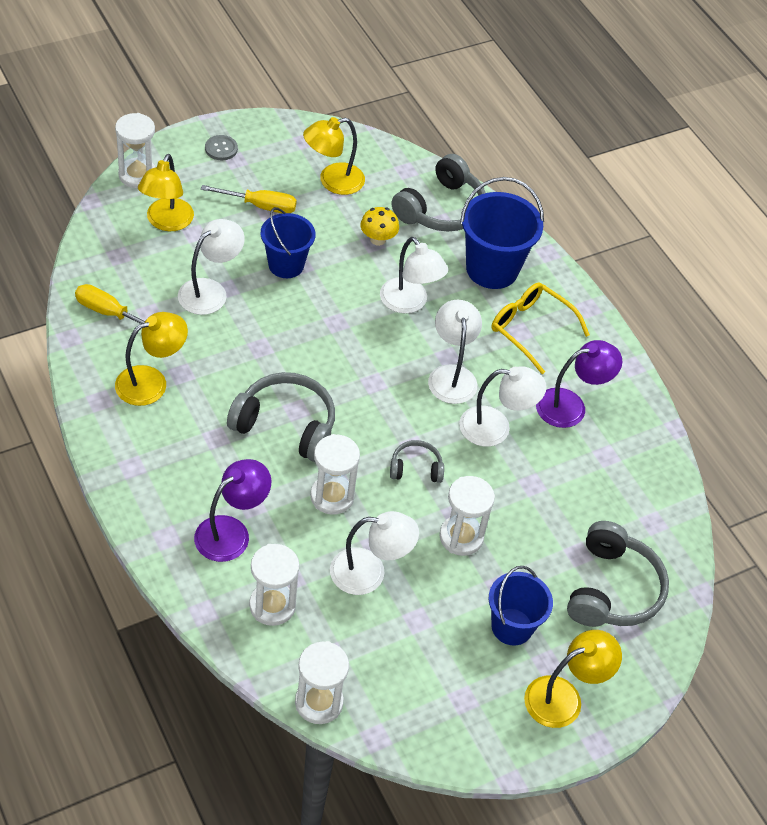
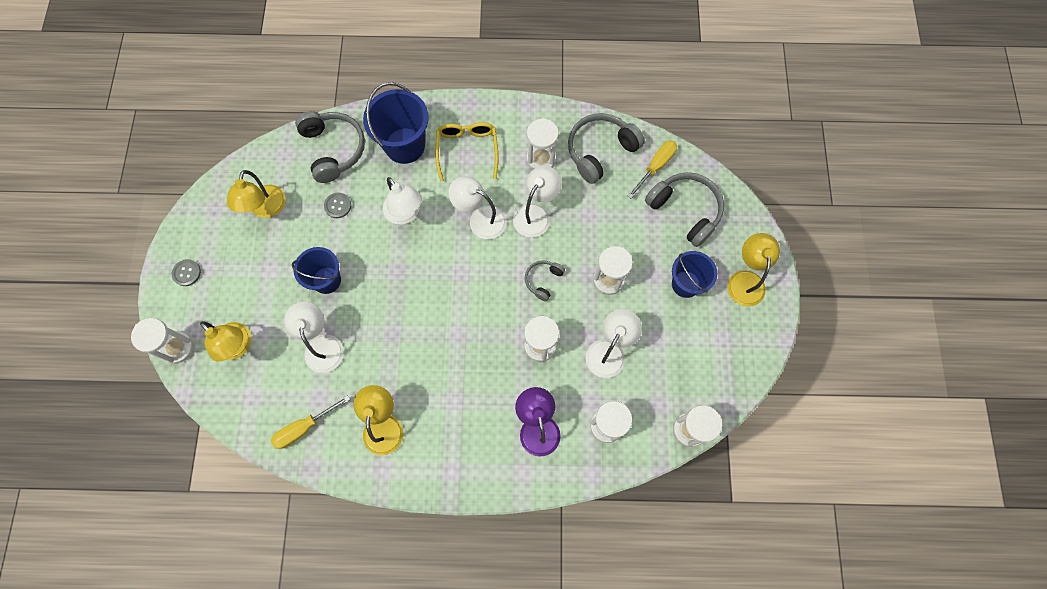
camera: 55 degrees left, 20 degrees up
yellow screwdriver [201,185,297,213] -> yellow screwdriver moved to [627,140,677,198]
grey headphones [227,372,335,462] -> grey headphones moved to [568,113,645,184]
yellow mushroom [360,207,399,246] -> grey button [324,193,351,218]
white lamp [380,237,448,314] -> white lamp turned 60 degrees clockwise [383,177,422,224]
yellow glasses [491,283,590,374] -> yellow glasses turned 105 degrees clockwise [435,122,499,182]
purple lamp [536,340,622,428] -> white hourglass [526,118,559,169]

